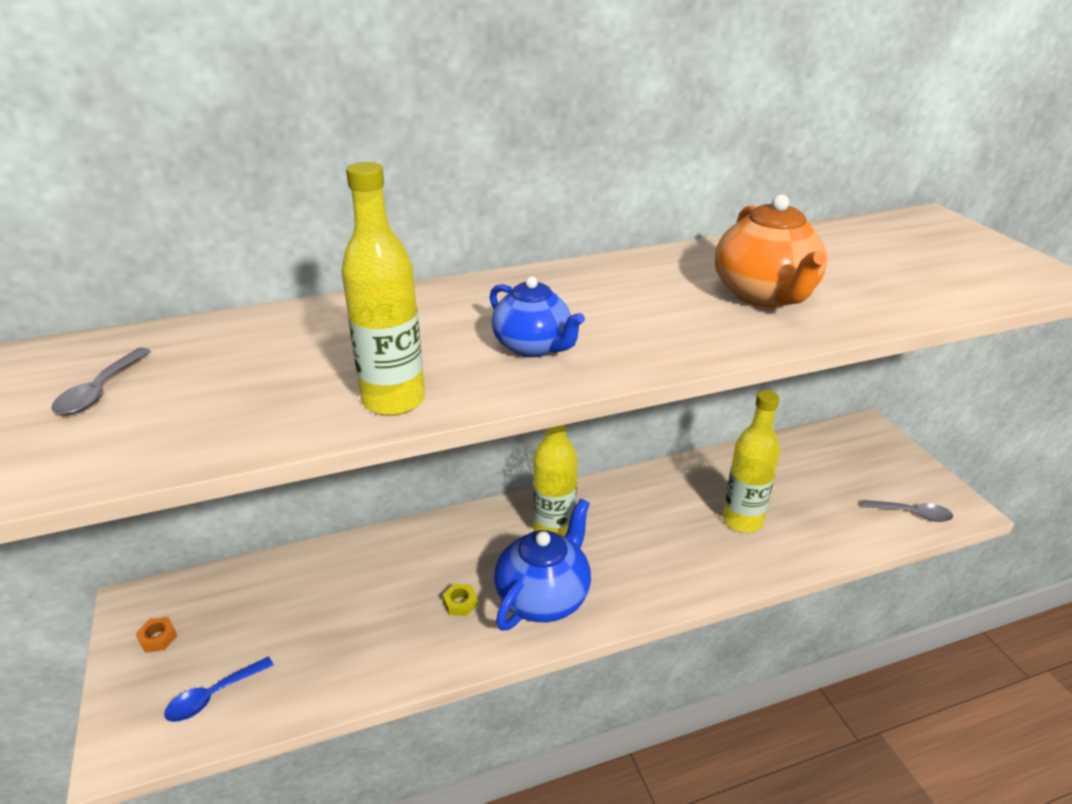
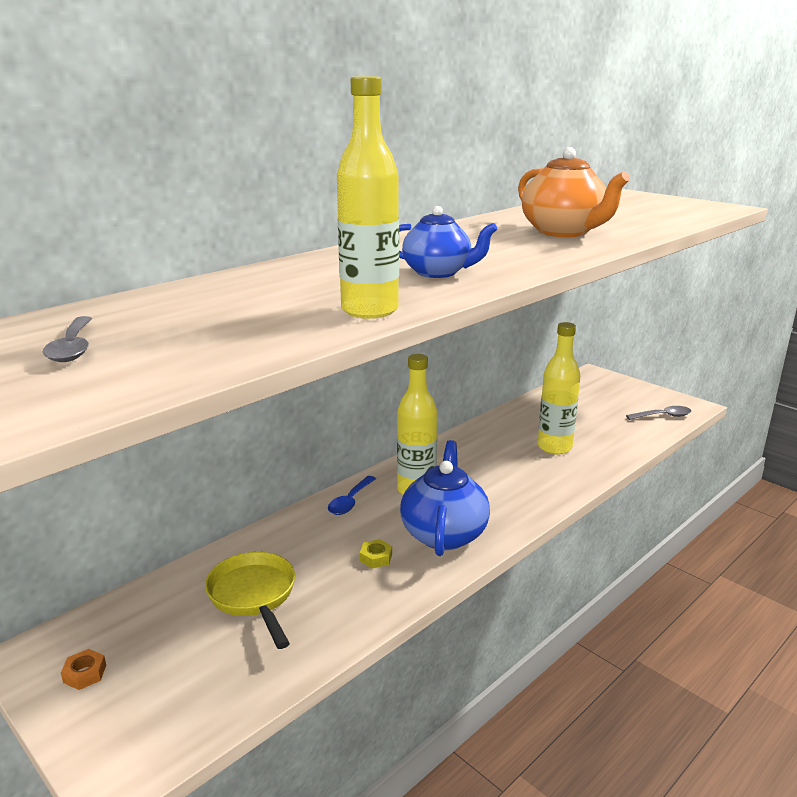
camera: 25 degrees left, 10 degrees down
blue spoon [164,657,274,722] -> blue spoon moved to [328,476,376,515]
none -> yellow pan [205,552,295,649]

